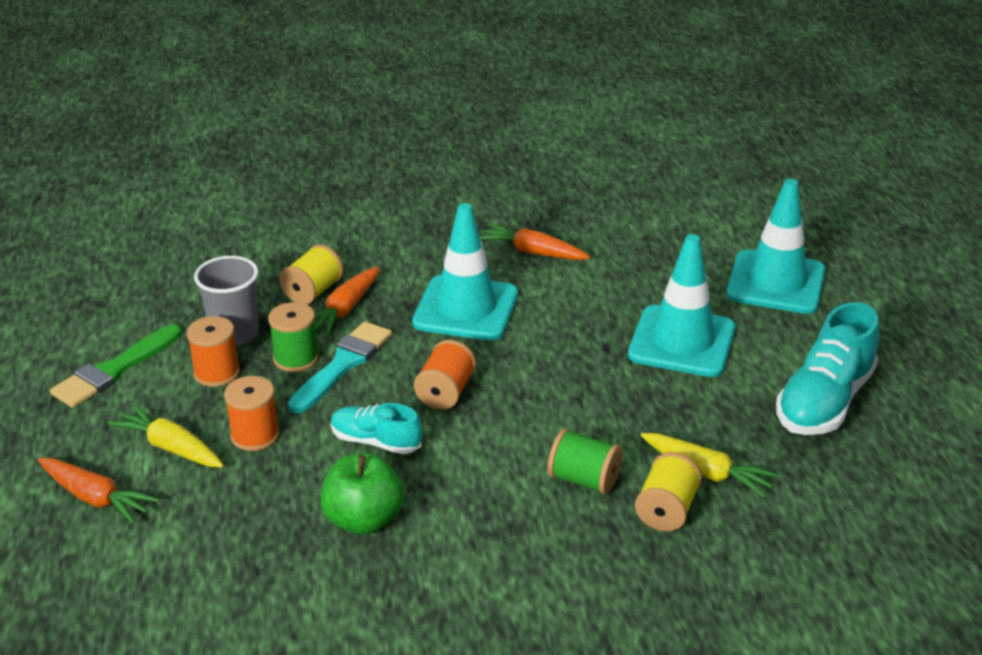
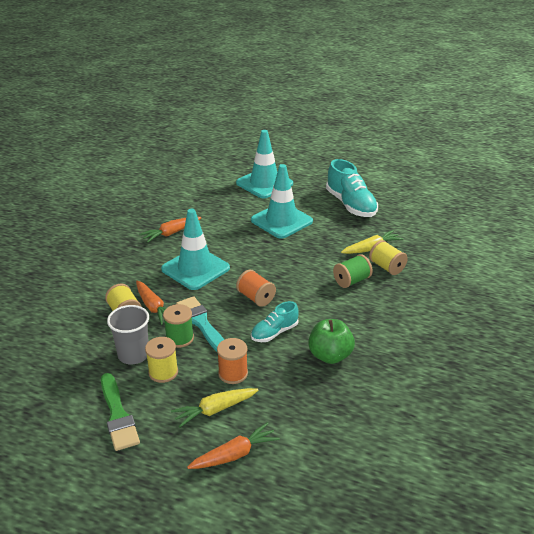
camera: 60 degrees left, 0 degrees up
orange spool [187,316,240,387] -> yellow spool [145,337,178,383]

